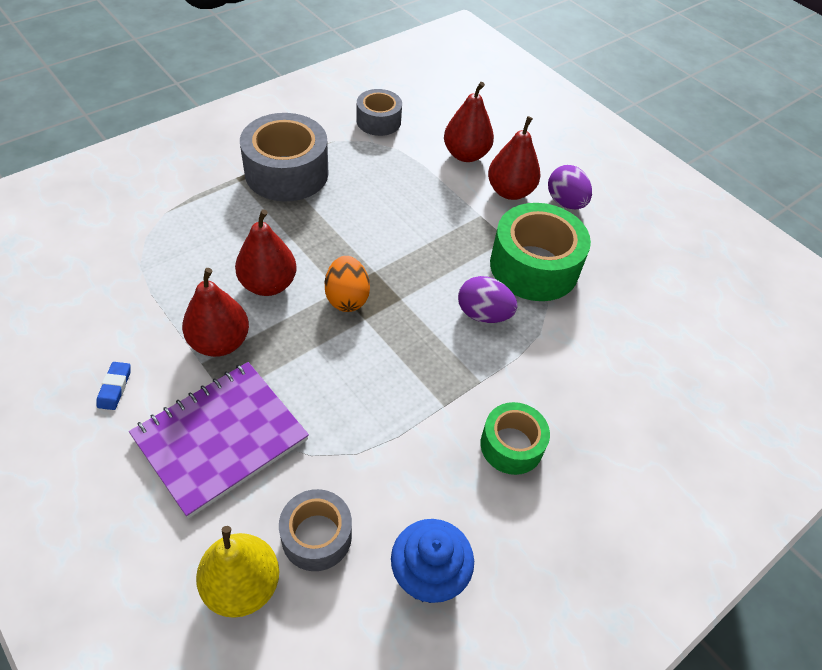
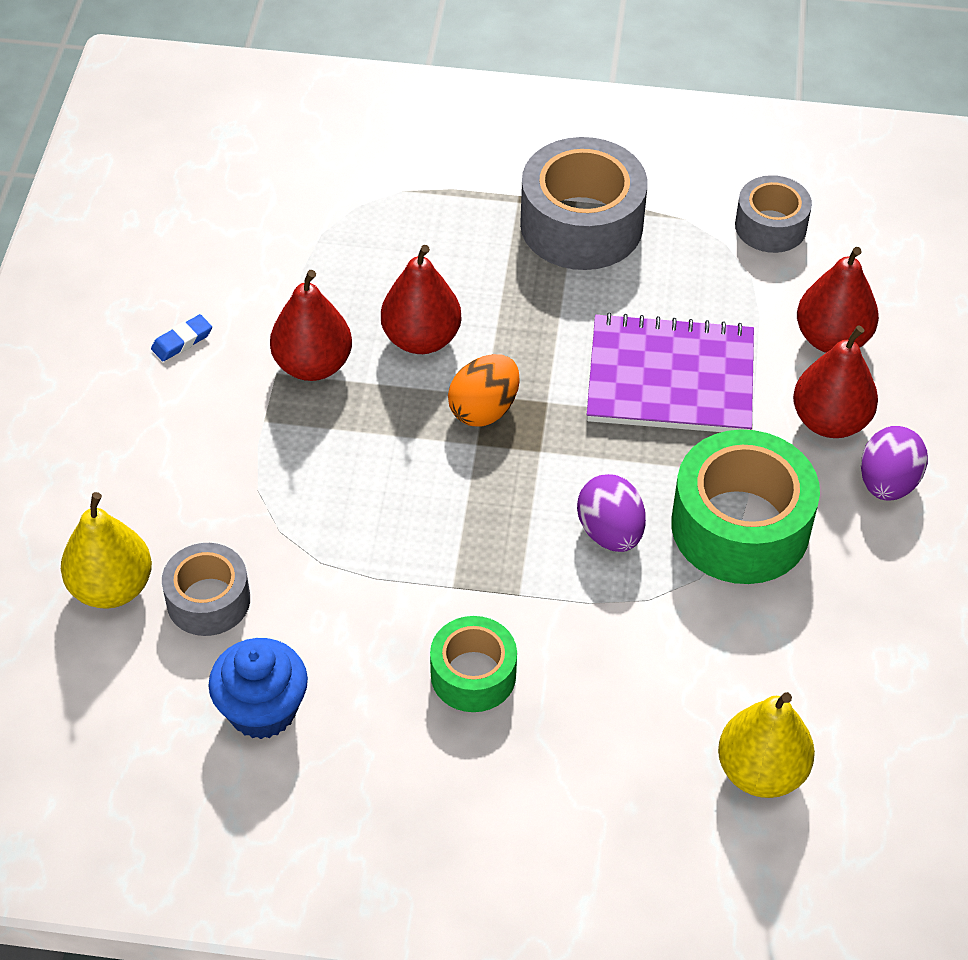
camera: 50 degrees right, 0 degrees up
purple notebook [129,362,309,518] -> purple notebook moved to [587,312,754,432]
none -> yellow pear [718,692,815,798]

